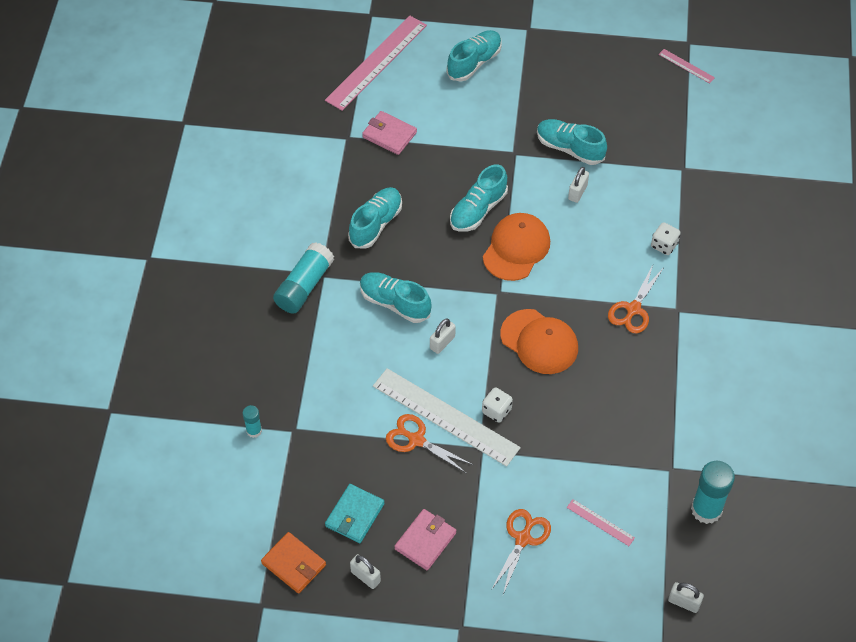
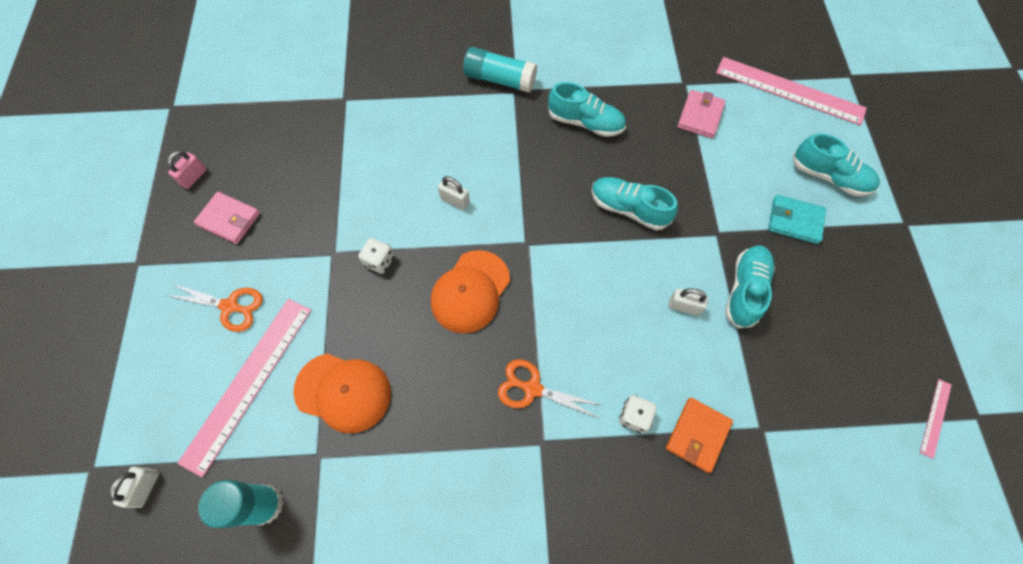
camera: 80 degrees right, 10 degrees up
turquoise glue stick [243,405,262,438] -> none
orange wallet [261,532,326,594] -> orange wallet moved to [666,398,733,473]
turquoise wallet [325,484,385,543] -> turquoise wallet moved to [768,195,826,244]
white padlock [350,554,381,589] -> pink padlock [168,150,206,189]
turquoise shoe [360,272,431,323] -> none
white ruler [373,368,521,467] -> none
orange scissors [386,414,473,473] -> none
orange cap [483,213,550,281] -> orange cap moved to [294,354,391,434]
pink ruler [567,499,635,546] -> pink ruler [177,299,311,477], size x2.28

